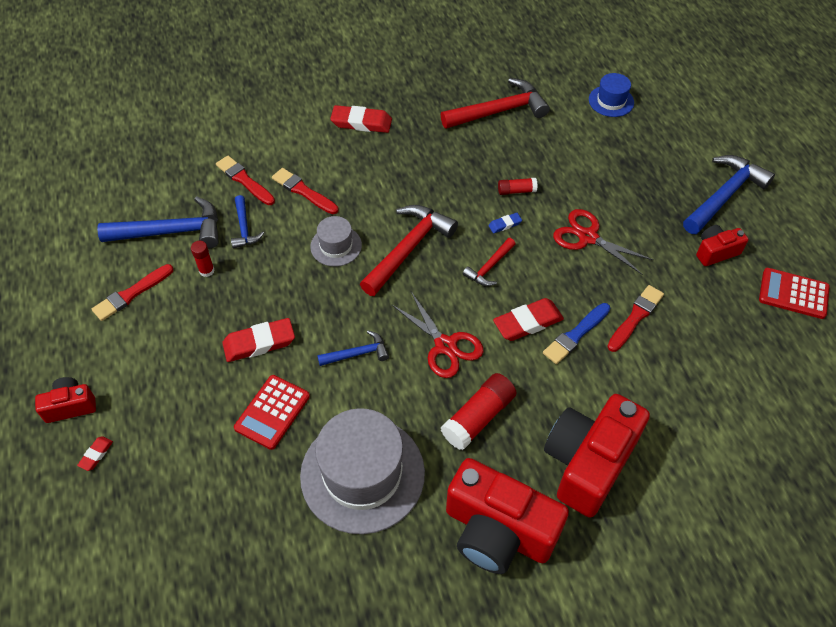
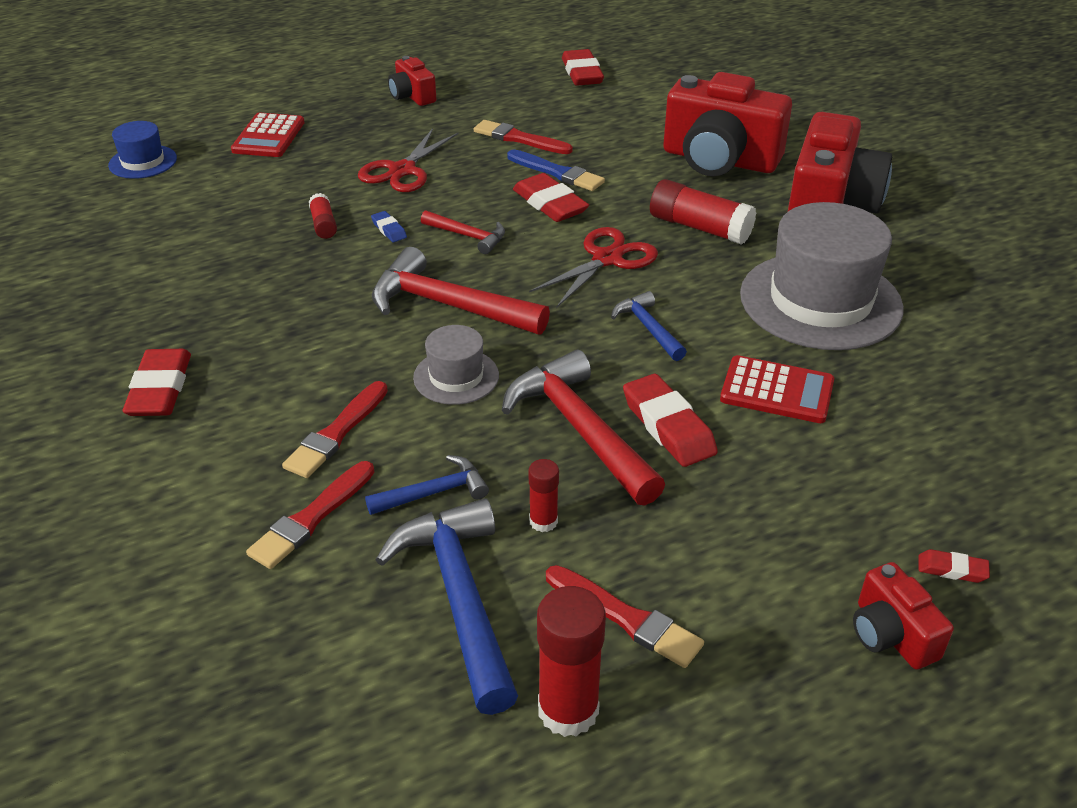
camera: 100 degrees left, 15 degrees down
red hammer [441,78,550,129] -> red hammer moved to [502,350,665,506]
blue hammer [683,155,775,234] -> none
red calculator [759,268,830,319] -> red calculator moved to [231,113,305,157]
none -> red glue stick [537,586,606,737]
none -> red eraser [562,49,604,86]

